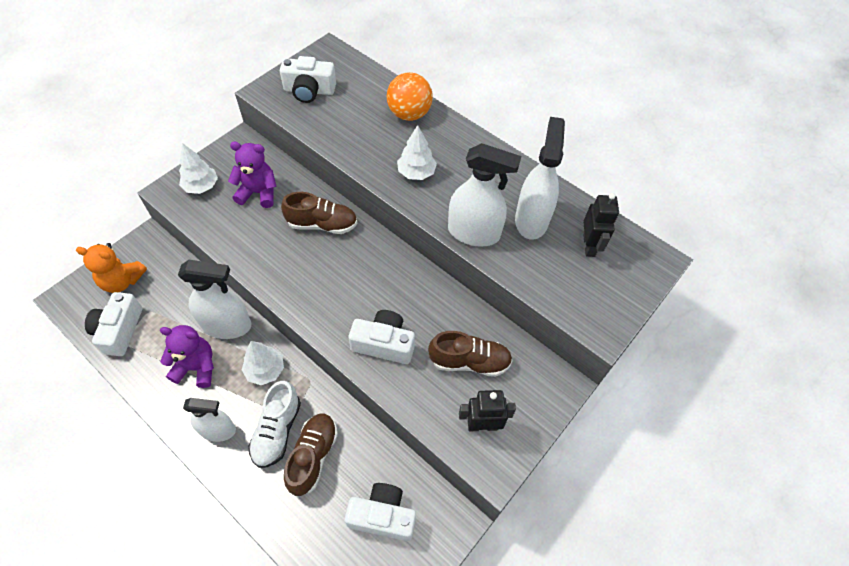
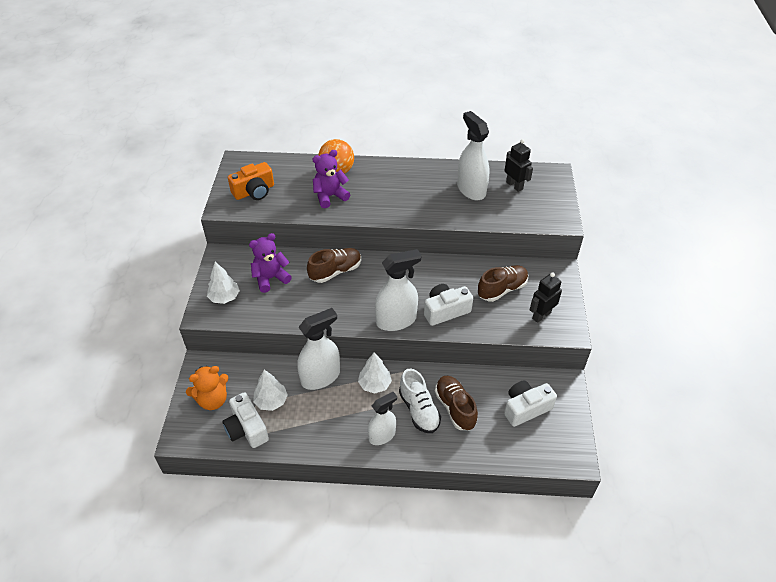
camera: 35 degrees left, 10 degrees down
purple teddy bear [159,325,214,388] -> purple teddy bear moved to [313,150,351,208]
white camera [280,56,336,103] -> orange camera [228,162,274,200]
white tree [397,125,437,180] -> white tree moved to [253,370,288,411]
white spray bottle [448,143,521,246] -> white spray bottle moved to [375,249,421,331]

